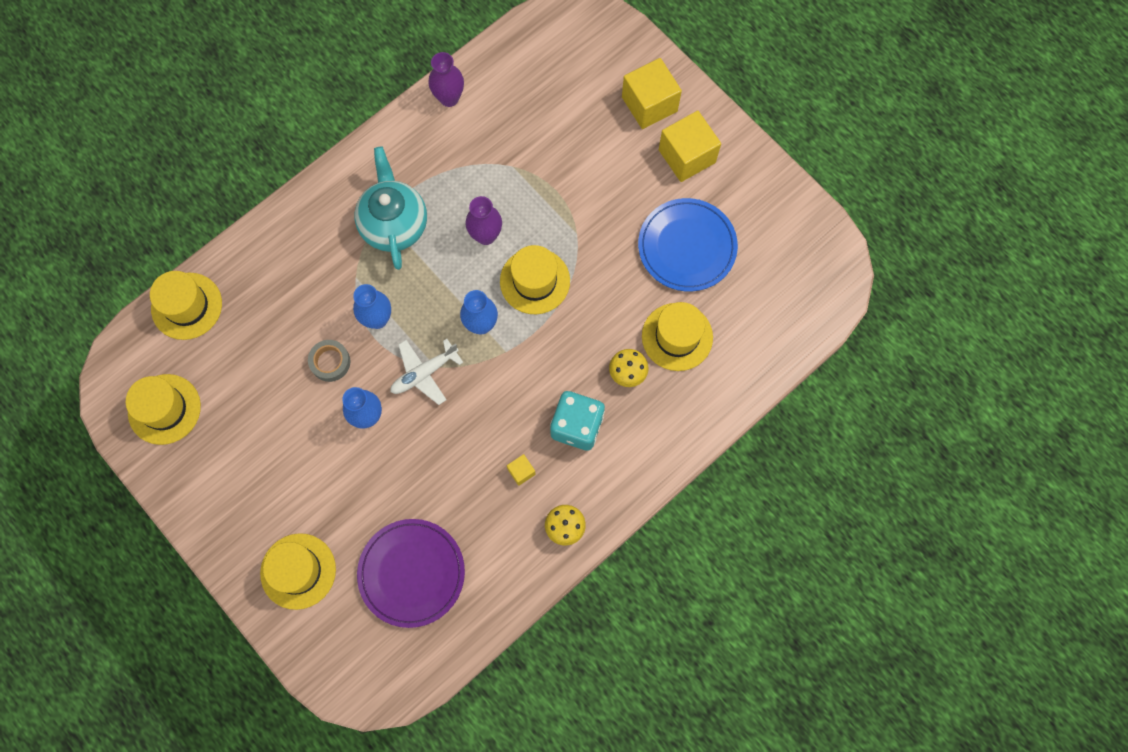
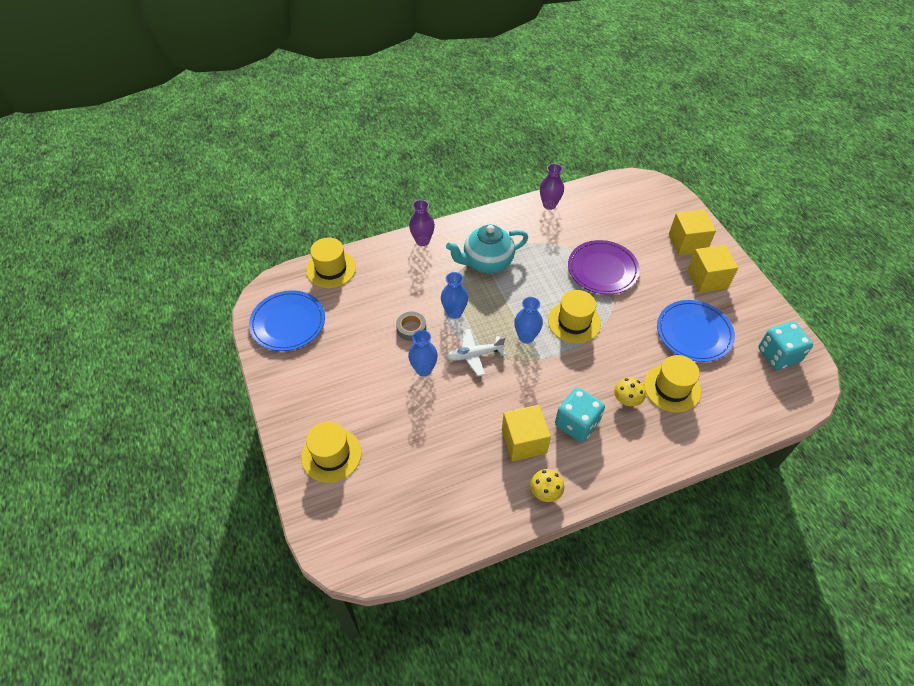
camera: 20 degrees right, 20 degrees down
yellow hat [126,374,201,445] -> blue plate [249,290,325,351]
turquoise teapot [354,147,427,270] -> turquoise teapot turned 120 degrees counterclockwise [446,224,528,273]
purple plate [357,519,465,628] -> purple plate moved to [568,240,640,294]
purple vase [465,196,502,245] -> purple vase moved to [409,200,435,246]
yellow cube [507,454,536,486] -> yellow cube [502,405,551,461], size x2.21
none -> turquoise dice [758,321,813,370]

